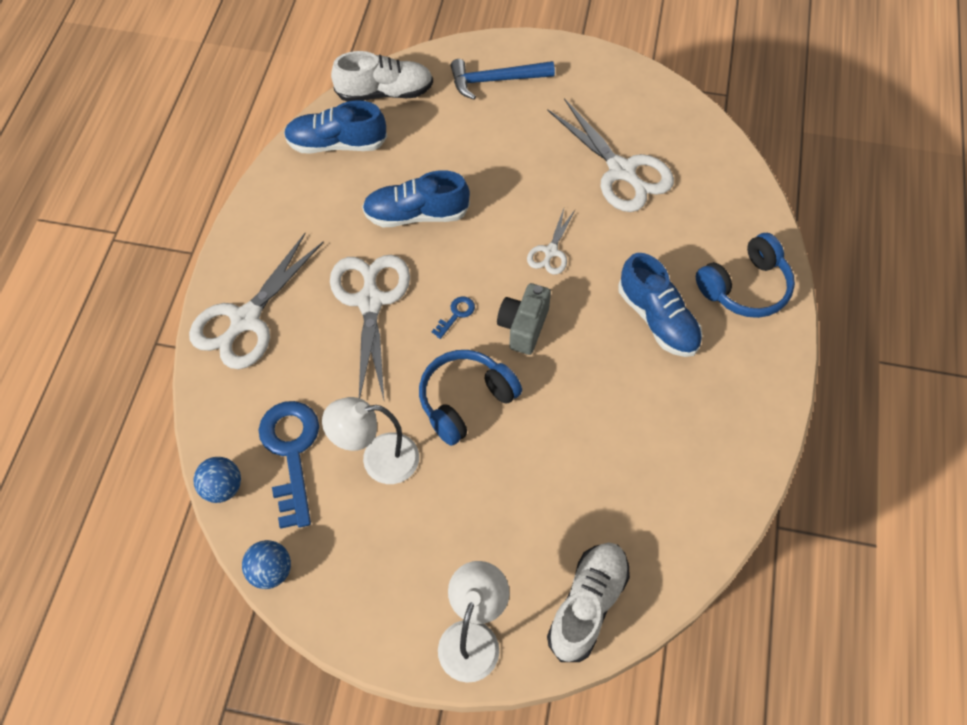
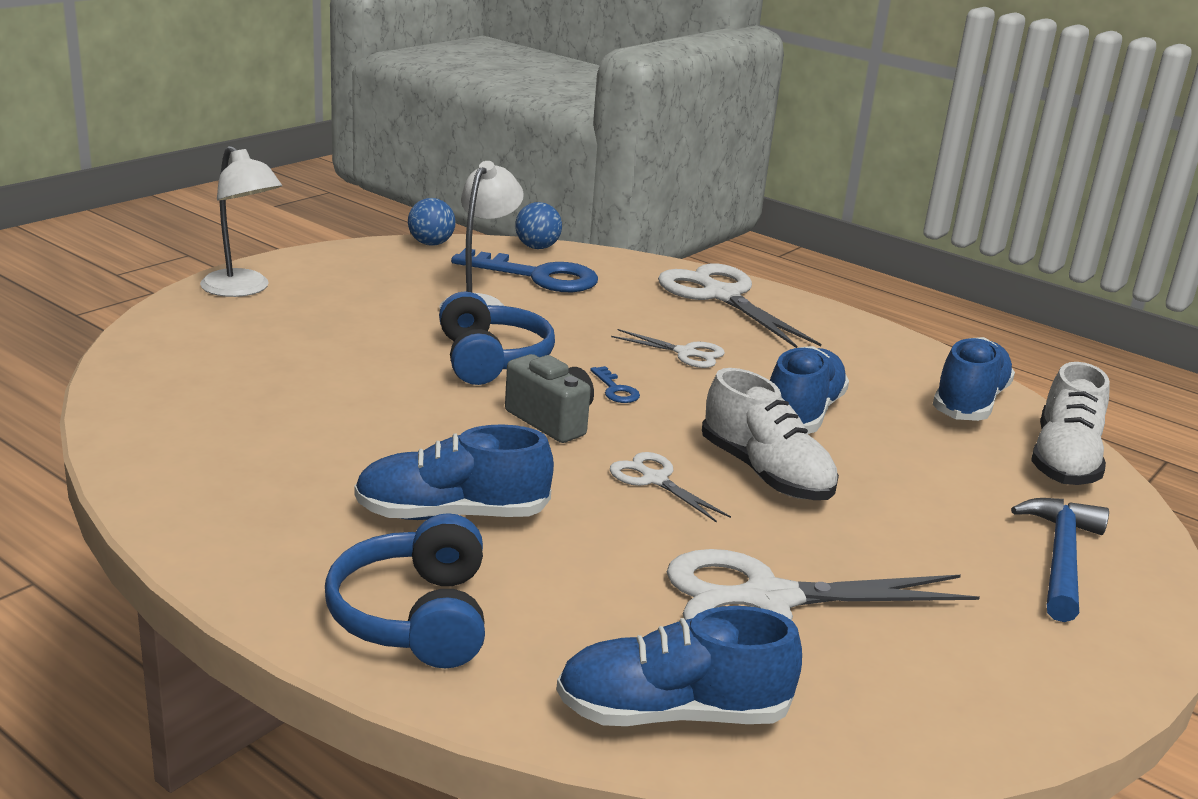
camera: 115 degrees right, 35 degrees down
white scissors [330,255,410,400] -> white scissors [611,329,725,368], size x0.51
white shoe [547,543,630,662] -> white shoe moved to [702,368,839,500]
none -> blue shoe [556,606,802,726]

